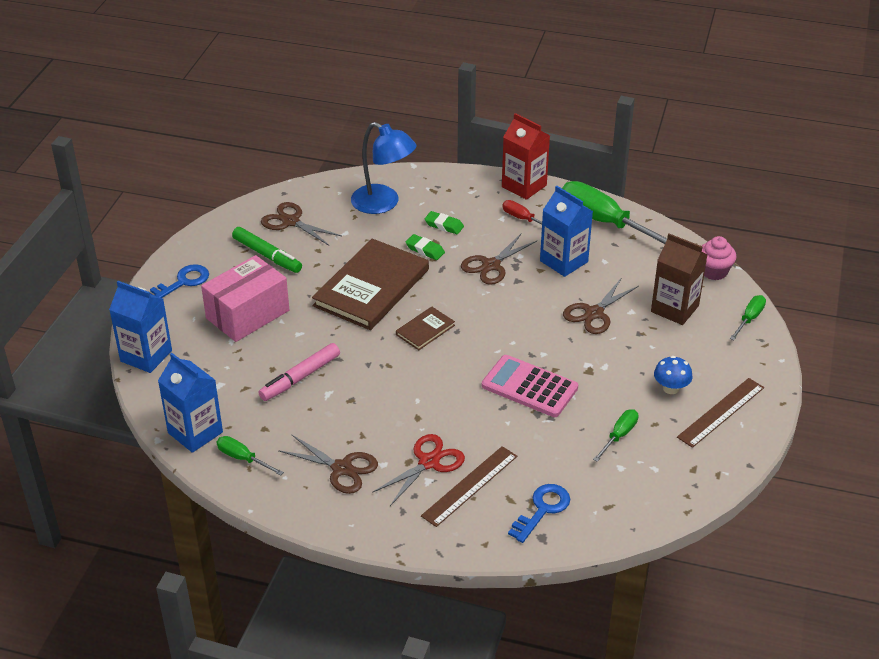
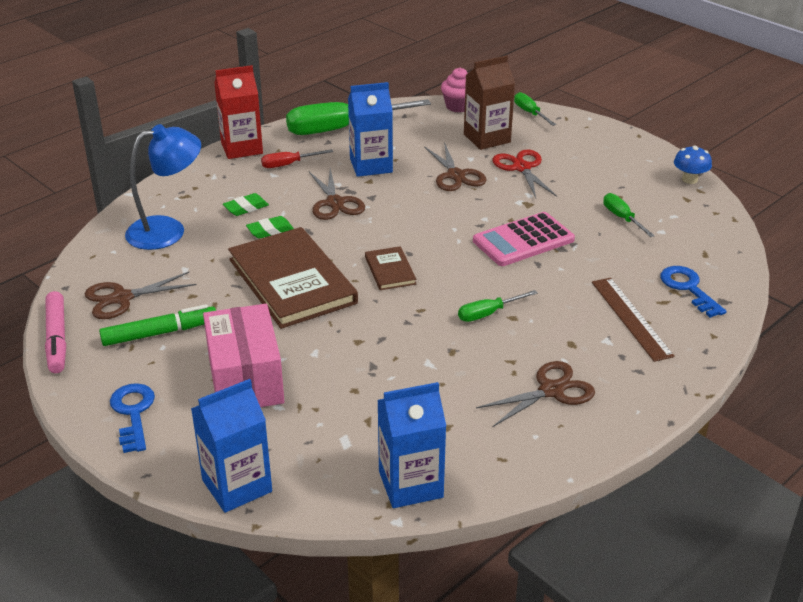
camera: 60 degrees left, 5 degrees down
green screwdriver [217,436,284,476] -> green screwdriver moved to [458,290,538,322]
pink marker [258,343,340,401] -> pink marker moved to [45,291,66,373]
red scissors [372,434,465,506] -> red scissors moved to [492,149,557,198]
blue mushroom [654,356,693,394] -> blue mushroom moved to [674,145,712,184]
brown ruler [677,378,764,448] -> none

